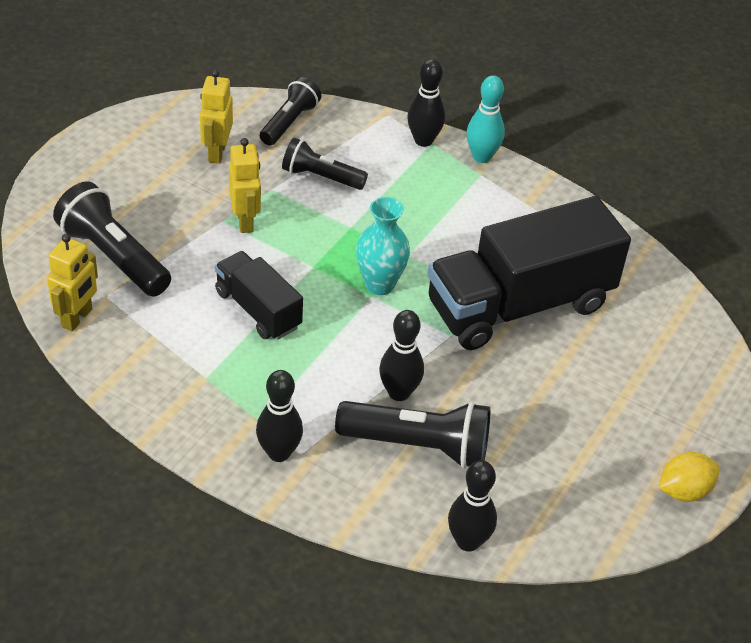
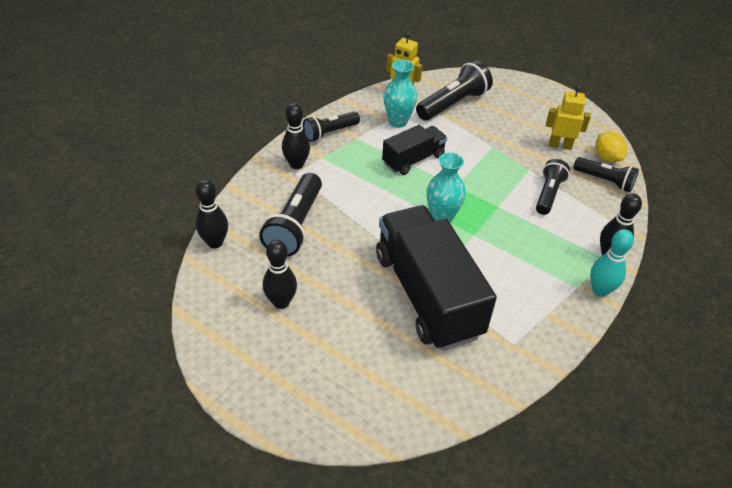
camera: 95 degrees right, 0 degrees up
yellow robot [229,138,261,233] -> none
black bowling pin [379,310,424,401] -> black bowling pin moved to [263,240,297,309]
yellow lemon [659,452,720,502] -> yellow lemon moved to [595,132,627,162]
none -> black flashlight [303,112,360,142]
none -> turquoise vase [383,60,417,128]

